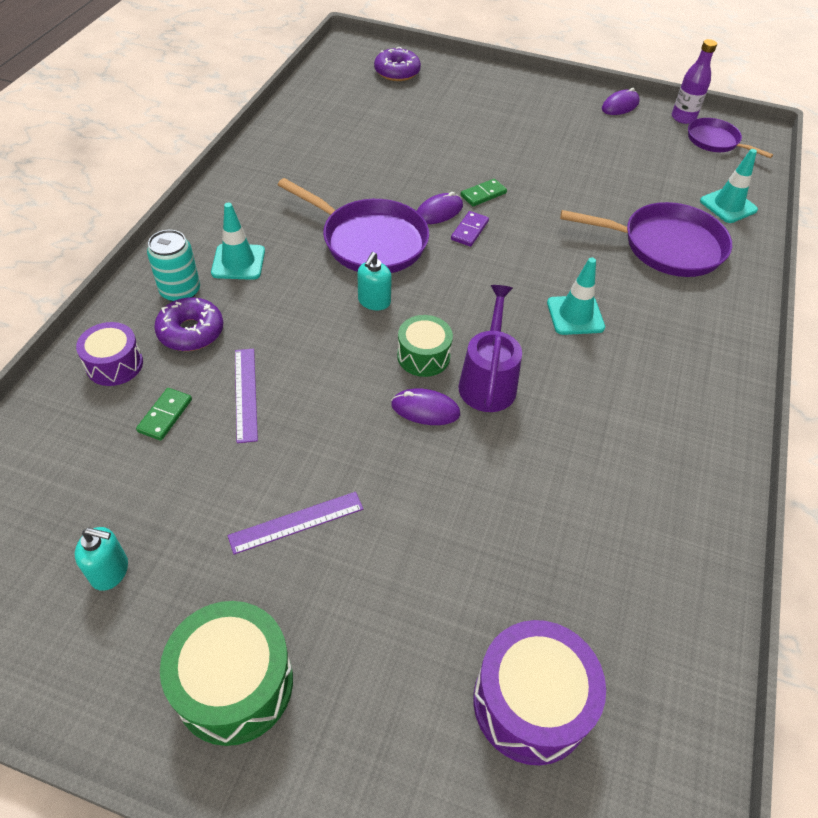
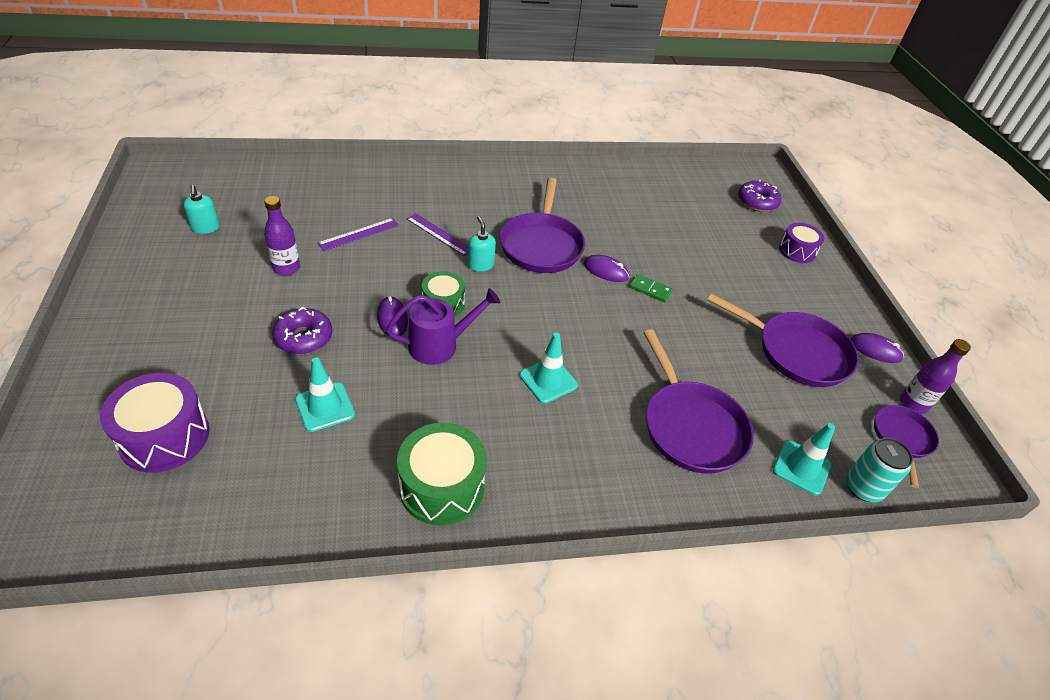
camera: 60 degrees right, 5 degrees down
purple drum [76,322,143,386] -> purple drum moved to [779,223,824,263]
green domino [136,388,192,441] -> none
turquoise can [147,230,200,302] -> turquoise can moved to [846,438,913,502]
purple donut [154,297,223,351] -> purple donut moved to [272,307,332,354]
green drum [160,601,293,746] -> green drum moved to [397,423,487,526]
turquoise traffic cone [211,203,265,280] -> turquoise traffic cone moved to [295,357,355,432]
purple ruler [228,492,363,555] -> purple ruler moved to [407,213,468,256]
turquoise soap dispenser [358,252,392,310] -> turquoise soap dispenser turned 75 degrees clockwise [468,216,496,272]
purple domino [451,211,489,247] -> none
none -> purple bottle [264,196,300,275]
none -> purple pan [707,293,859,387]

